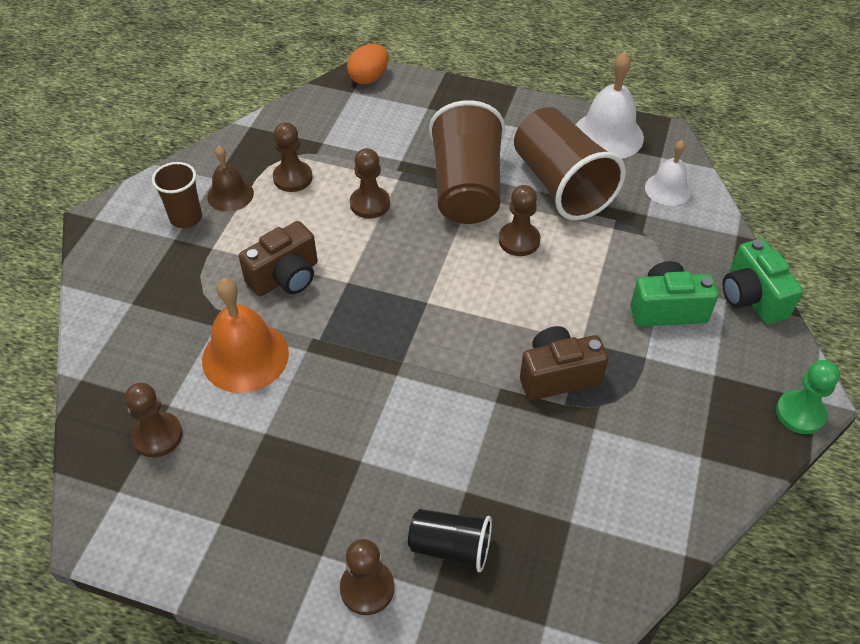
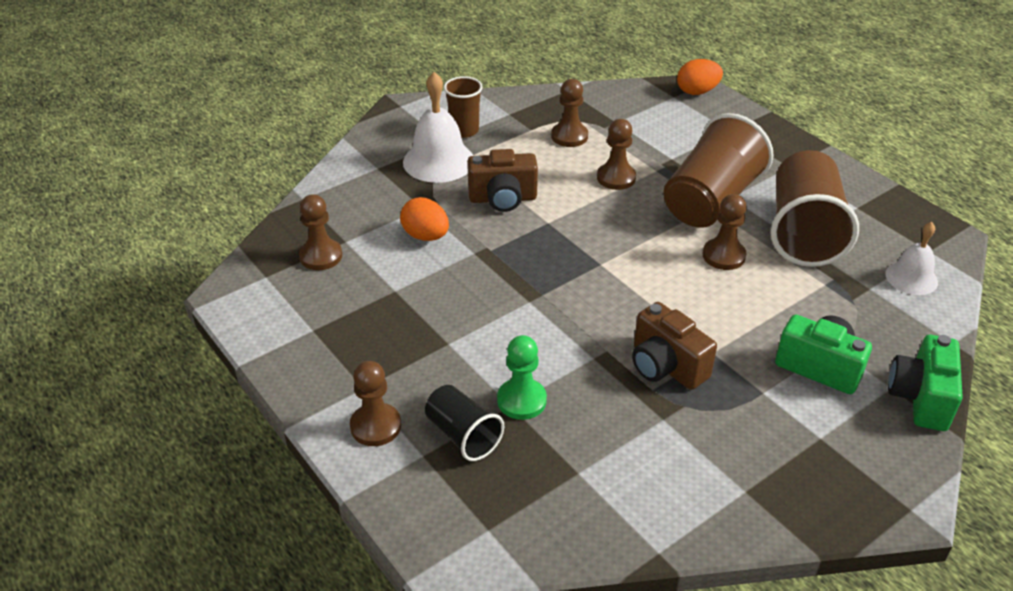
camera: 35 degrees right, 10 degrees down
orange bell [202,278,289,393] -> orange egg [400,197,449,241]
brown bell [207,146,254,212] -> none
brown camera [520,326,608,400] -> brown camera turned 150 degrees counterclockwise [632,302,717,390]
white bell [575,52,644,159] -> white bell moved to [403,72,473,183]
green pawn [776,360,840,434] -> green pawn moved to [497,335,547,420]

